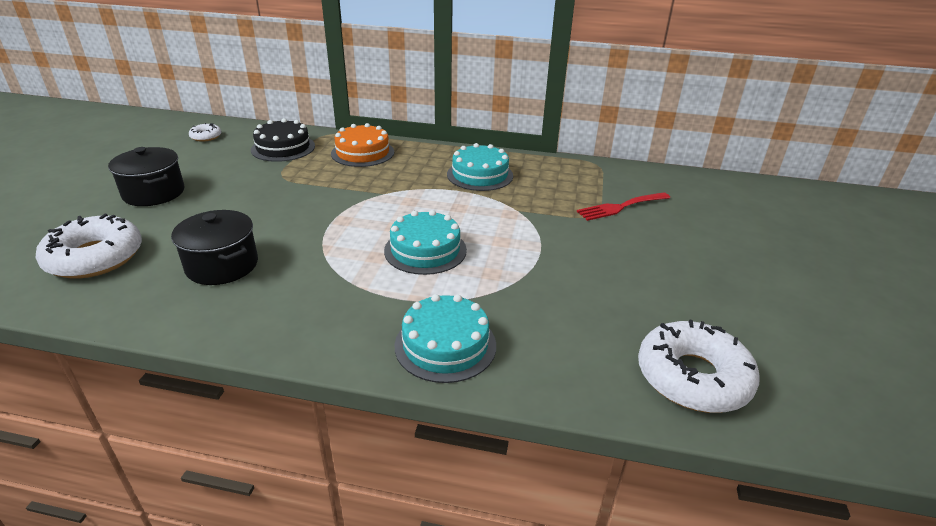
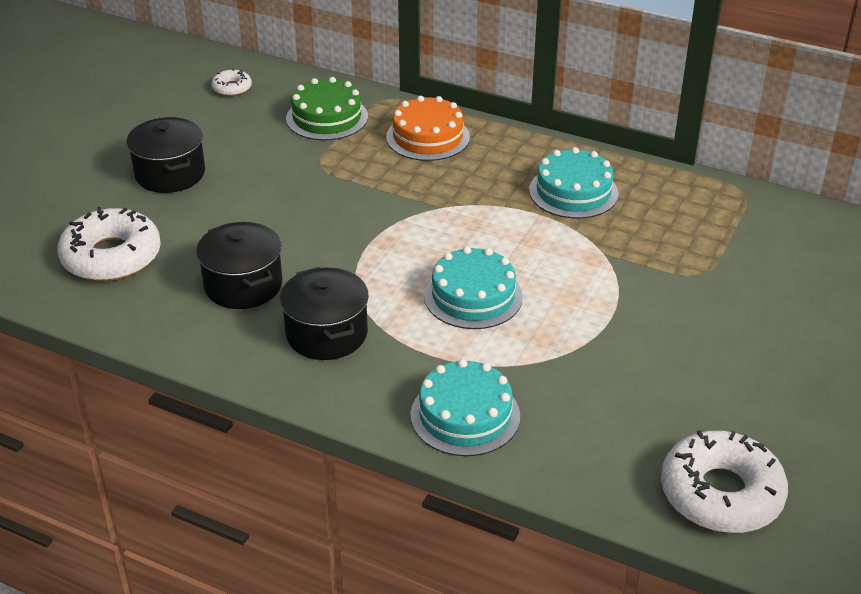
camera: 15 degrees right, 5 degrees up
black cake [251,118,315,162] -> green cake [286,77,368,140]
red fork [577,192,670,221] -> none
none -> black pot [280,267,369,360]

